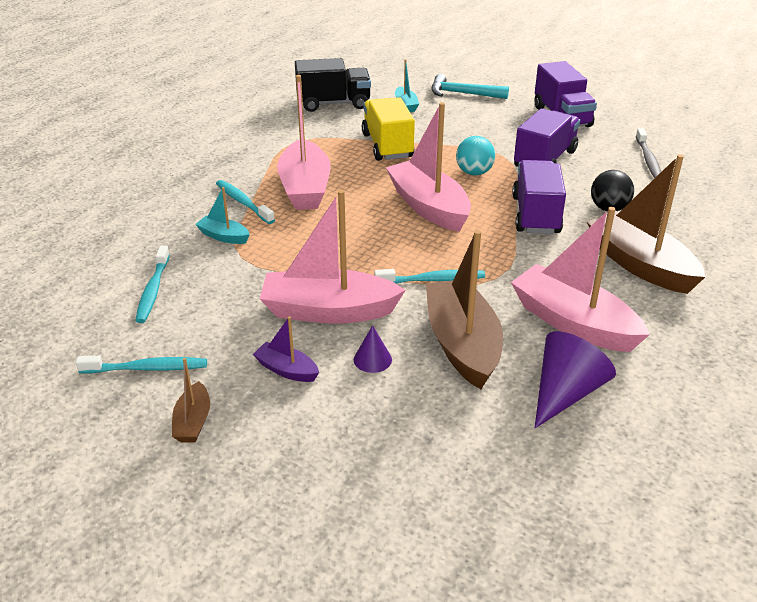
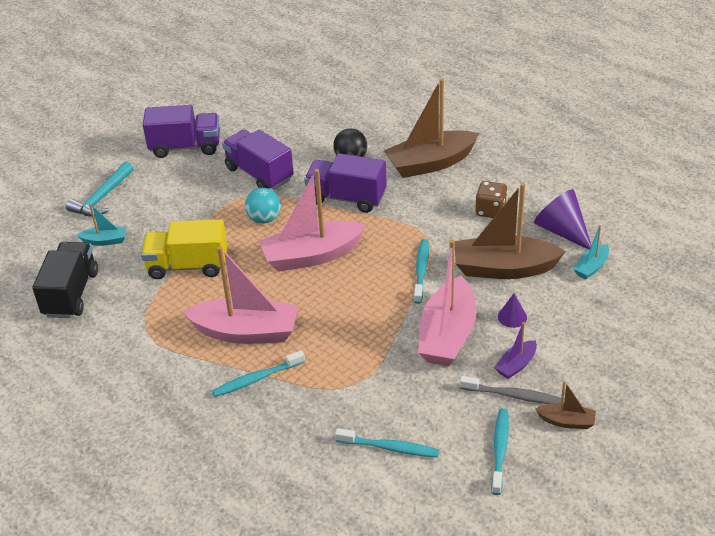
camera: 75 degrees left, 5 degrees up
turquoise boat [195,187,250,244] -> turquoise boat moved to [573,225,609,279]
pink boat [511,207,650,352] -> brown dice [475,181,508,218]
grey toothbrush [636,128,661,178] -> grey toothbrush moved to [460,376,561,404]

